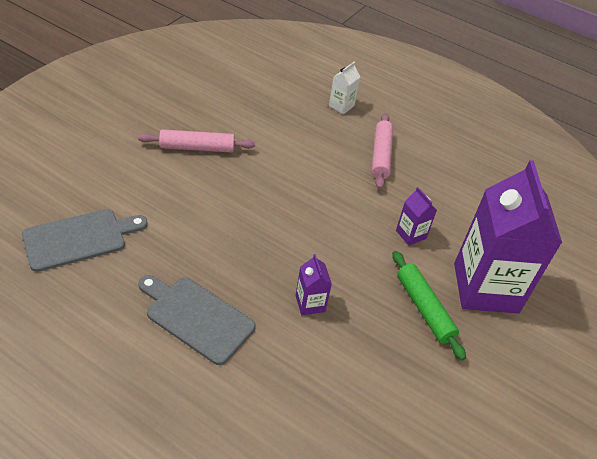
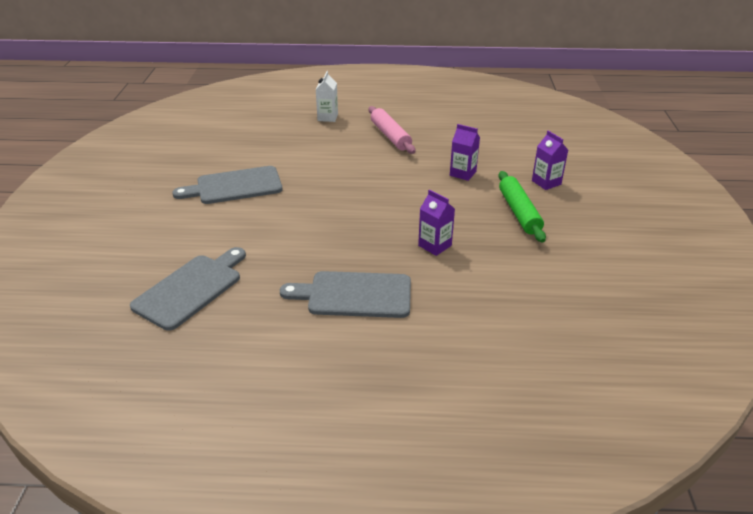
camera: 25 degrees left, 10 degrees down
pink rolling pin [138,129,255,153] -> grey cutting board [172,166,282,204]
green rolling pin [392,251,466,360] -> green rolling pin turned 45 degrees clockwise [498,171,546,243]
purple carton [454,160,562,313] -> purple carton [532,131,568,190], size x0.41

